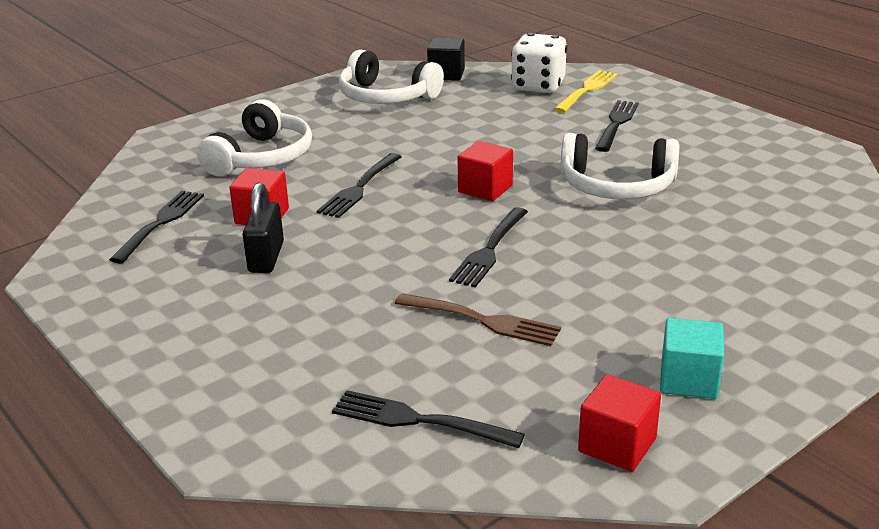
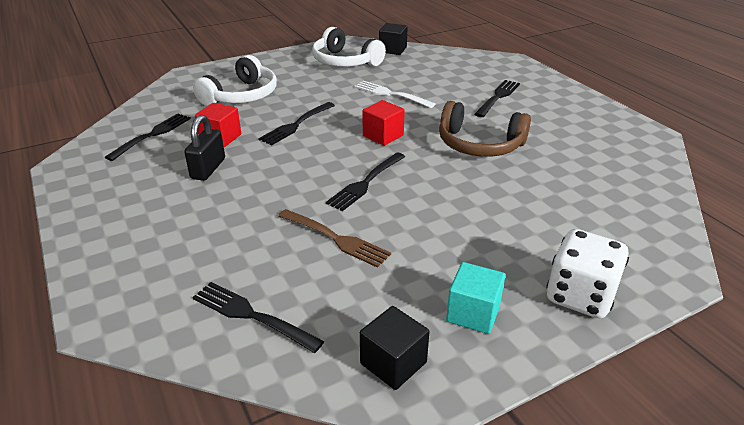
camera: 10 degrees right, 5 degrees up
white dice [511,33,567,93] -> white dice moved to [546,229,629,318]
yellow fork [554,70,618,113] -> none
white headphones [561,133,679,199] -> brown headphones [439,101,531,157]
red cube [578,374,661,472] -> black cube [360,306,430,390]
none -> white fork [354,81,435,108]

